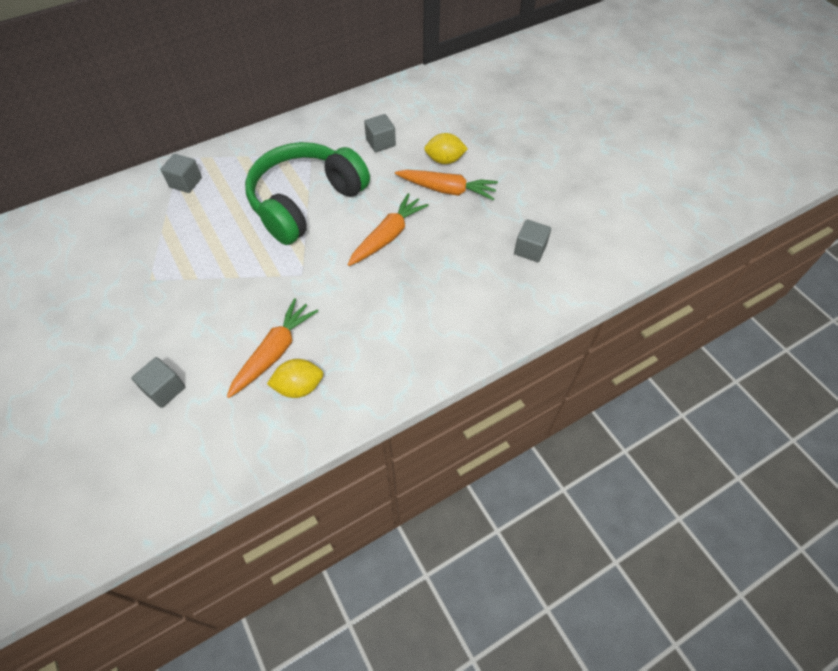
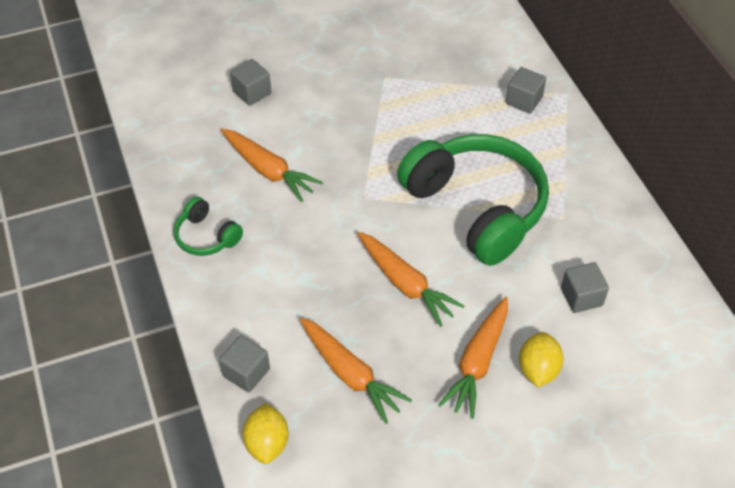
camera: 100 degrees right, 5 degrees down
yellow lemon [267,359,323,398] -> yellow lemon moved to [242,403,289,464]
grey cube [514,219,551,262] -> grey cube moved to [219,335,270,393]
none -> green headphones [174,197,243,256]
none -> orange carrot [300,318,412,424]

